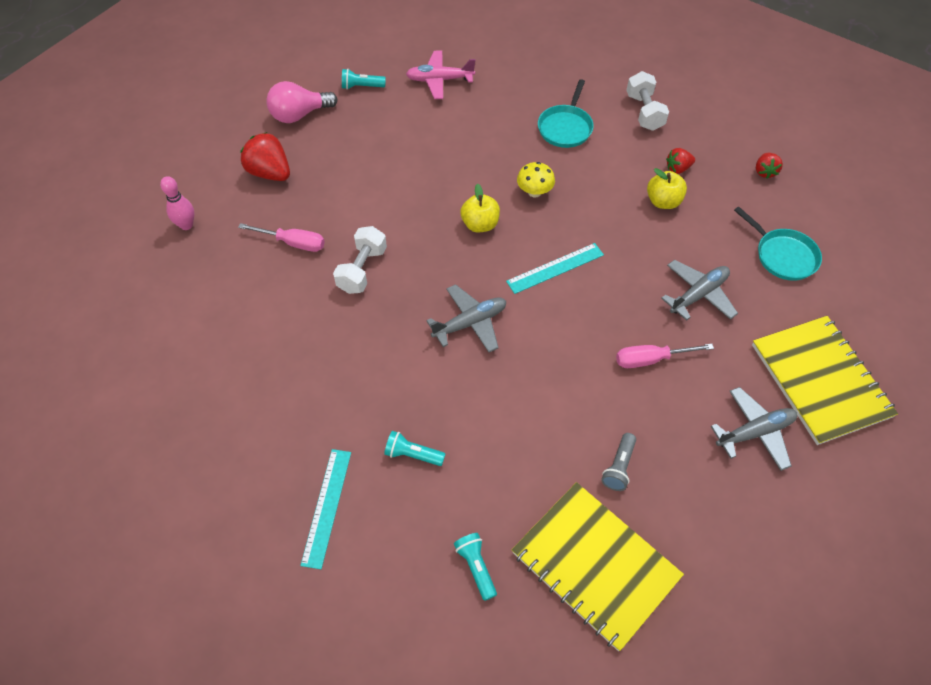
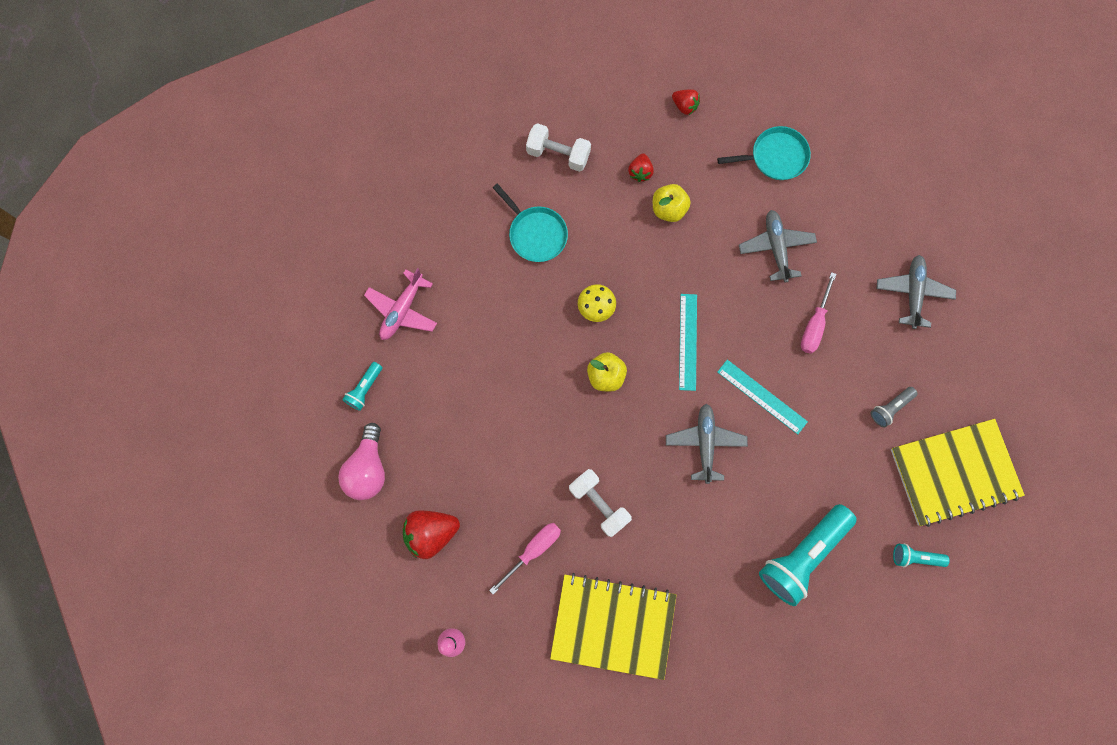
camera: 60 degrees left, 20 degrees up
turquoise ruler [300,449,351,569] -> turquoise ruler moved to [717,360,808,434]
turquoise flashlight [384,431,445,466] -> turquoise flashlight [759,504,857,606], size x2.11
grey flashlight [601,433,636,491] -> grey flashlight turned 90 degrees clockwise [871,387,918,428]
yellow notebook [752,316,898,445] -> yellow notebook moved to [550,573,676,680]

